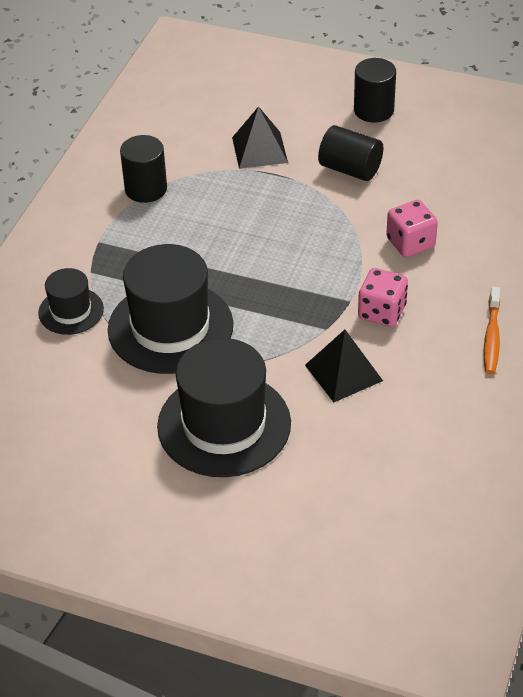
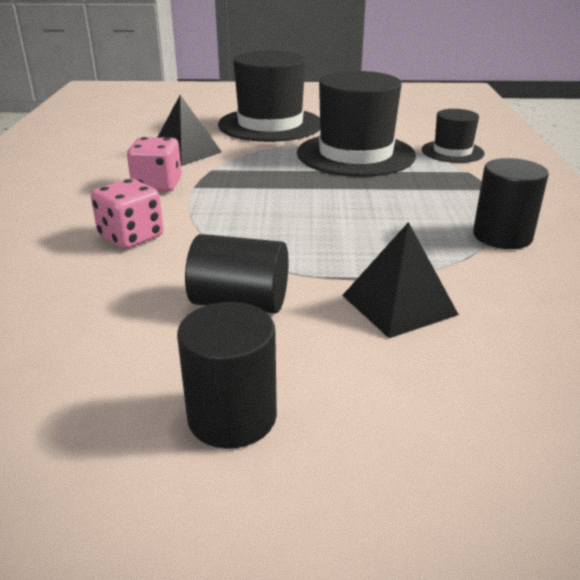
camera: 160 degrees right, 15 degrees down
orange toothbrush [484,287,500,374] -> none

